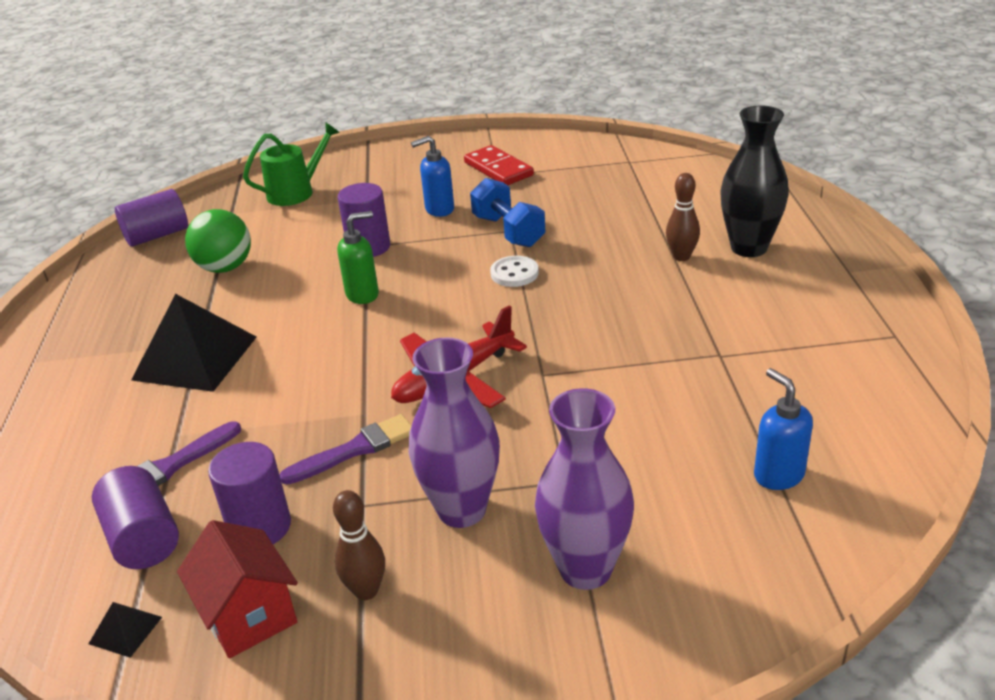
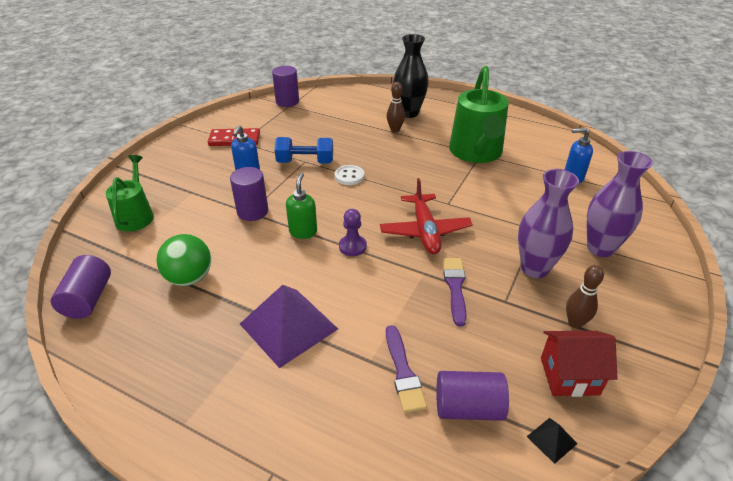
camera: 60 degrees left, 5 degrees up
black pyramid [131,294,256,392] -> purple pyramid [240,285,338,368]
purple cylinder [208,442,291,544] -> purple cylinder moved to [272,66,299,107]
none -> purple pawn [339,209,367,256]
none -> green watering can [449,66,509,163]

